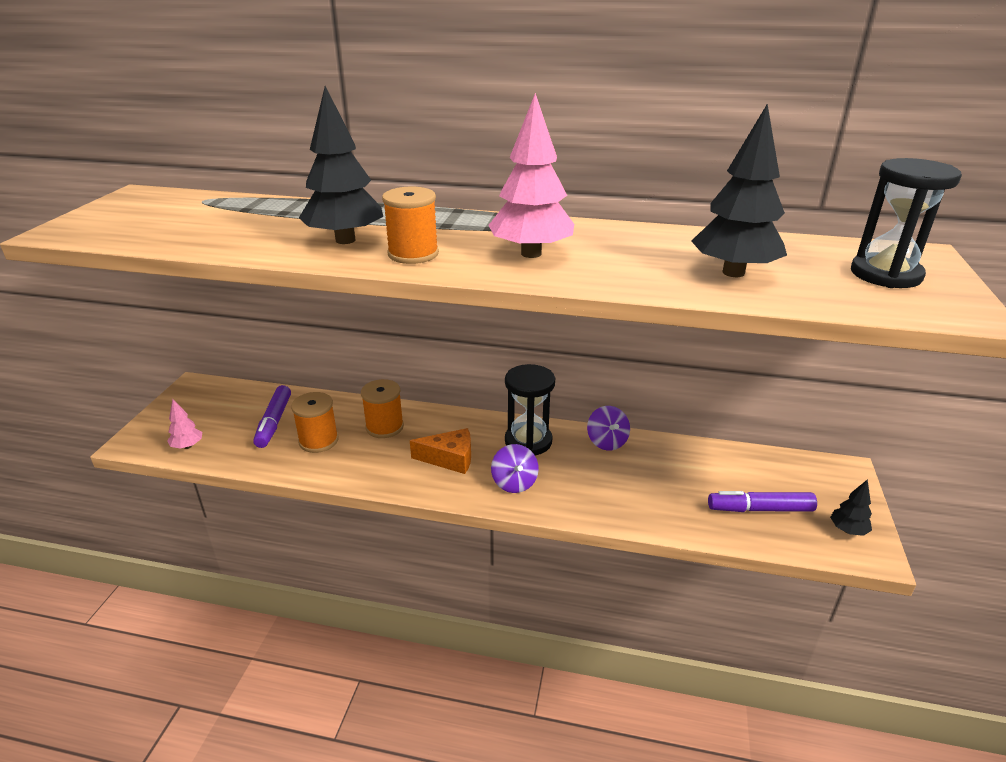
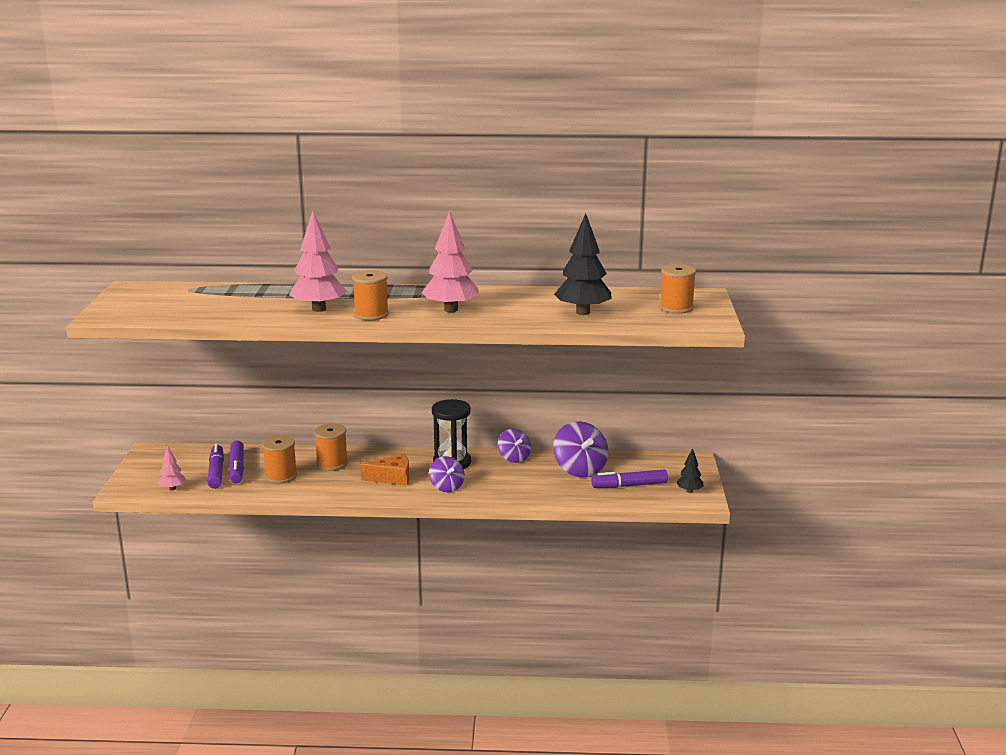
camera: 10 degrees left, 10 degrees down
black tree [299,86,383,244] -> pink tree [289,211,347,312]
black hourglass [851,158,962,288] -> orange spool [659,264,696,314]
none -> purple marker [207,444,224,489]
none -> purple spinning top [553,421,608,477]

